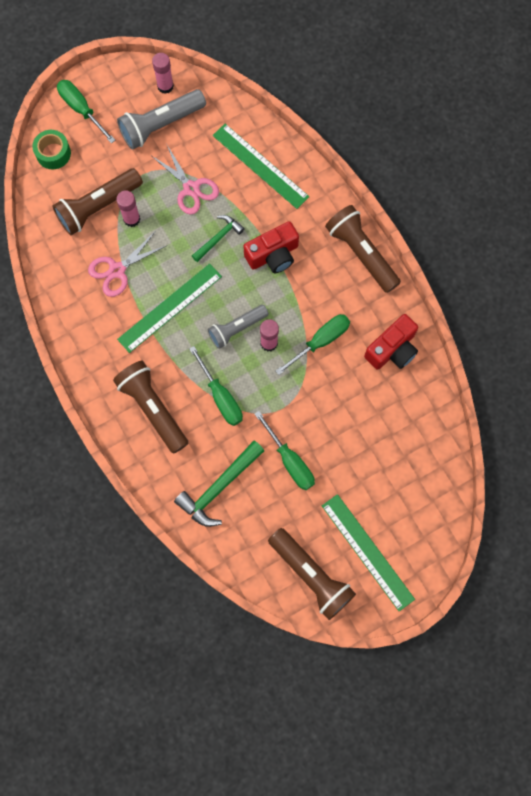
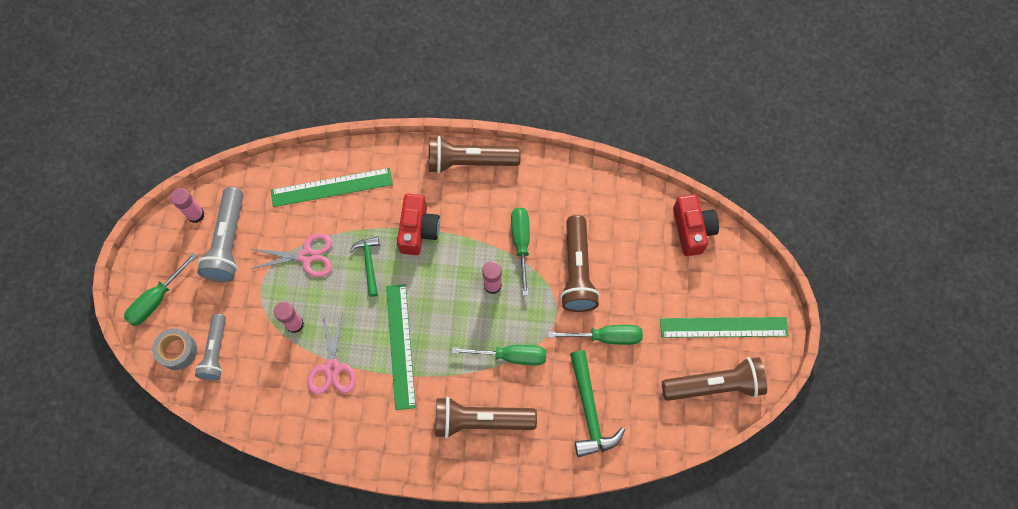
camera: 55 degrees left, 5 degrees down
green tape [32,130,71,169] -> grey tape [152,328,197,370]
brown flashlight [52,168,143,235] -> brown flashlight moved to [560,215,600,312]
green screwdriver [57,80,115,143] -> green screwdriver turned 45 degrees counterclockwise [124,252,198,326]
grey flashlight [208,305,269,349] -> grey flashlight moved to [195,314,226,380]
red camera [364,314,418,370] -> red camera moved to [673,194,719,256]

